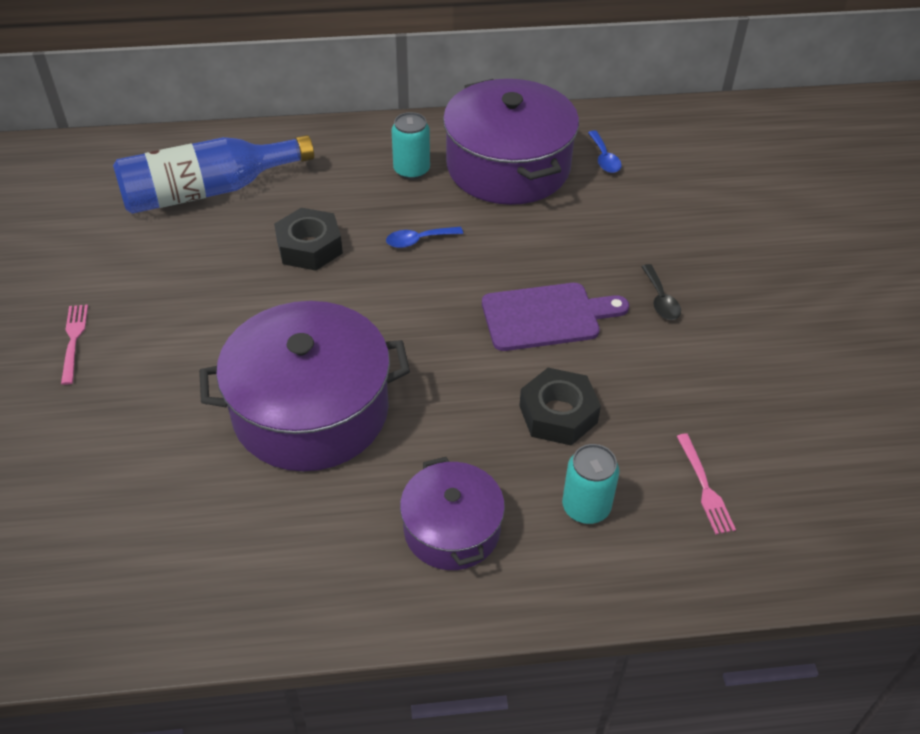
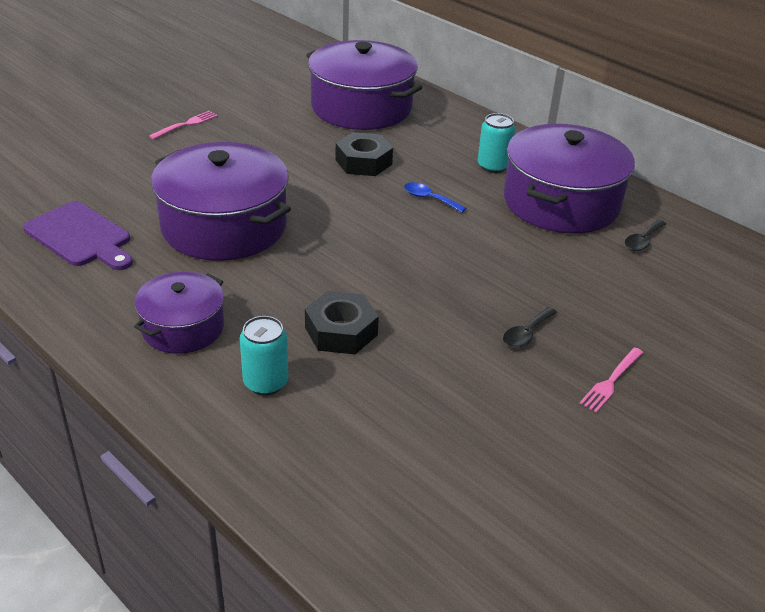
camera: 50 degrees right, 10 degrees down
blue bottle [113,135,314,214] -> purple pot [306,40,422,130]
purple cutting board [482,283,629,351] -> purple cutting board moved to [23,201,133,270]
blue spoon [588,131,622,173] -> black spoon [625,220,666,251]
pink fork [677,434,736,535] -> pink fork moved to [579,347,643,413]

